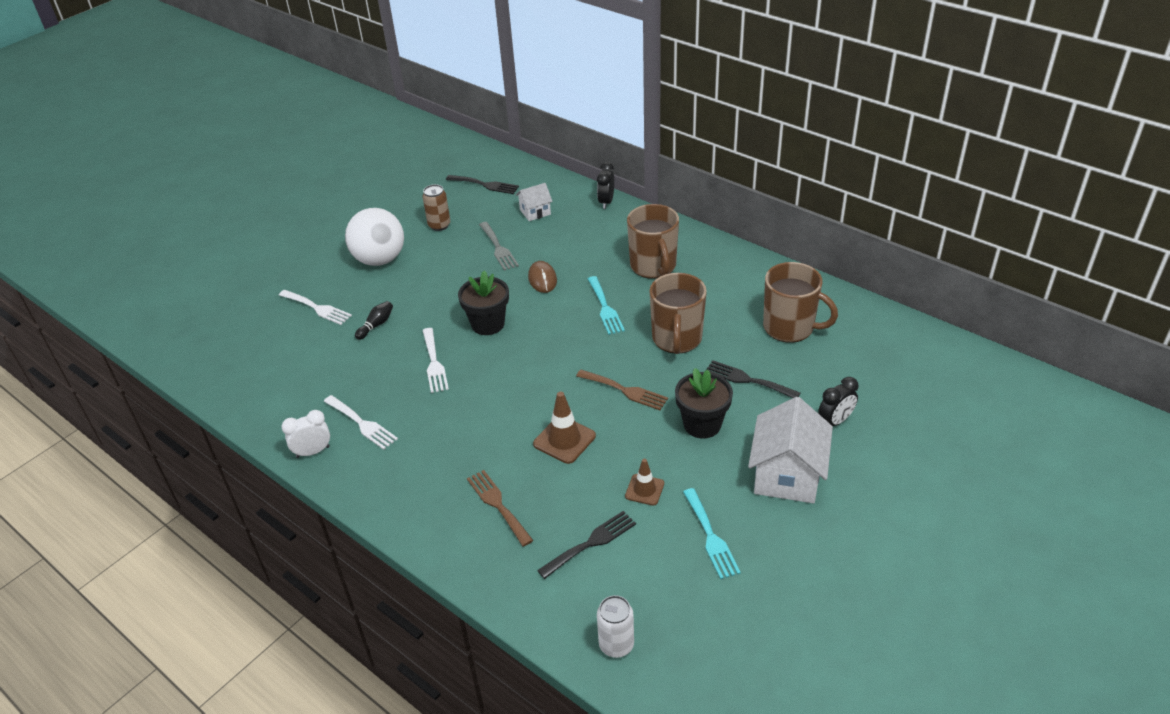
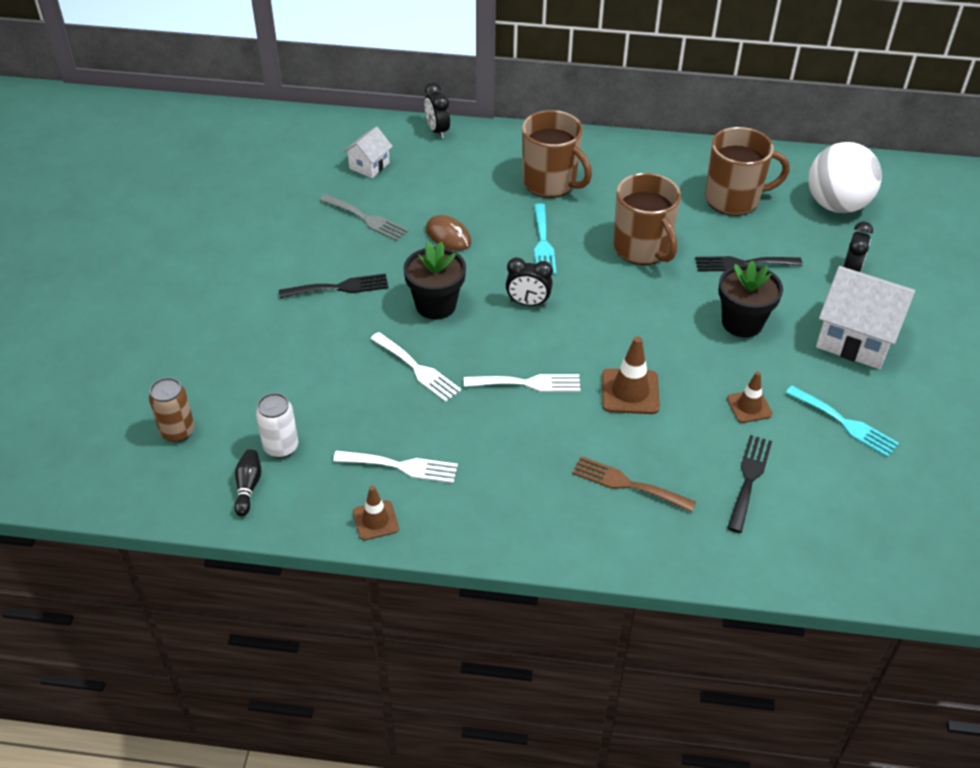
camera: 35 degrees left, 5 degrees up
white fork [279,290,352,325] -> white fork moved to [464,374,580,392]
white clock [281,410,330,458] -> brown traffic cone [353,486,399,540]
white ball [345,208,404,266] -> white ball moved to [808,142,882,213]
black bowling pin [355,301,393,340] -> black bowling pin moved to [234,449,261,517]
brown can [422,184,450,231] -> brown can moved to [149,378,195,443]
black fork [446,175,519,194] -> black fork moved to [279,274,389,298]
brown fork [576,370,668,410] -> none
turquoise fork [588,276,625,335] -> turquoise fork turned 45 degrees clockwise [534,203,556,274]
white can [597,595,634,658] -> white can moved to [256,393,298,458]
white house [748,397,833,503] -> white house turned 45 degrees counterclockwise [816,266,915,369]
none -> black clock [506,257,553,306]

